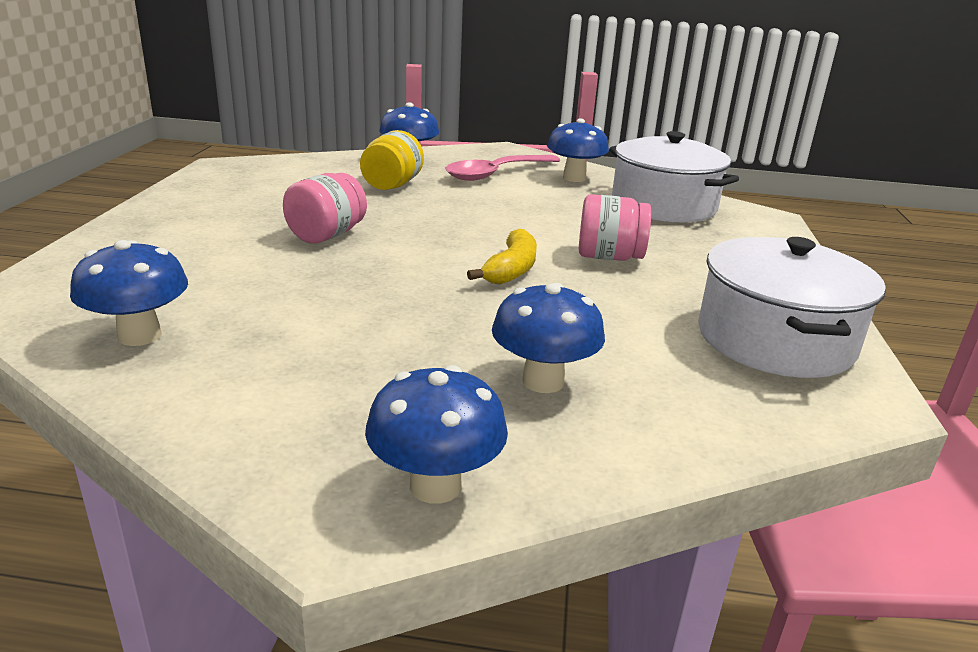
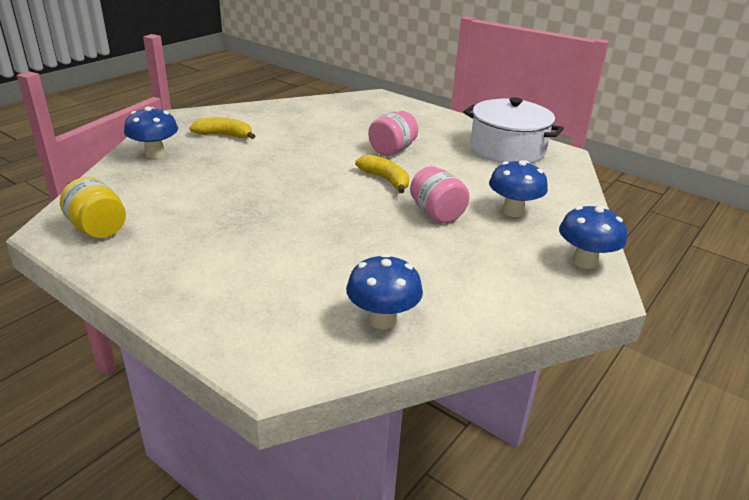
camera: 60 degrees left, 5 degrees up
pink jar [283,173,367,244] -> pink jar moved to [410,166,470,224]
yellow jar [360,130,424,190] -> yellow jar moved to [60,177,126,238]
pink spoon [445,155,560,181] -> yellow banana [189,117,255,139]
blue mushroom [547,119,609,182] -> none
white pot [609,131,739,223] -> none

